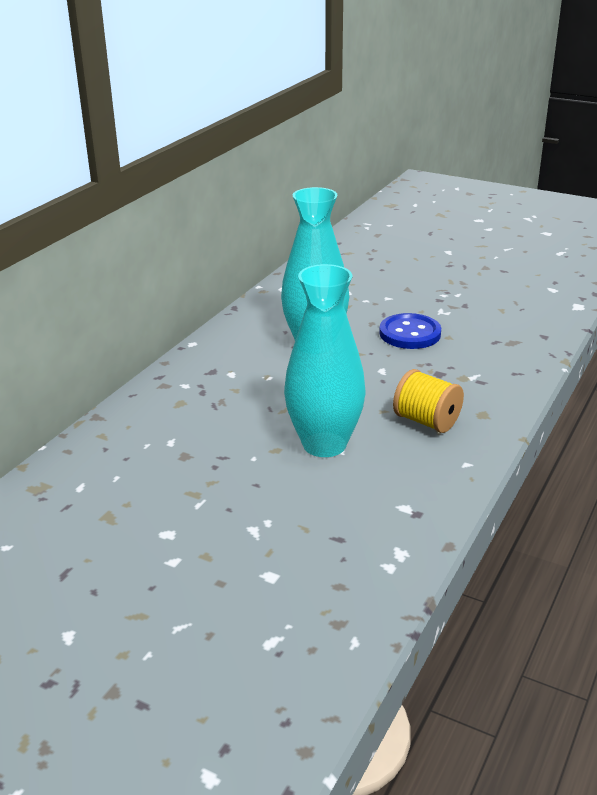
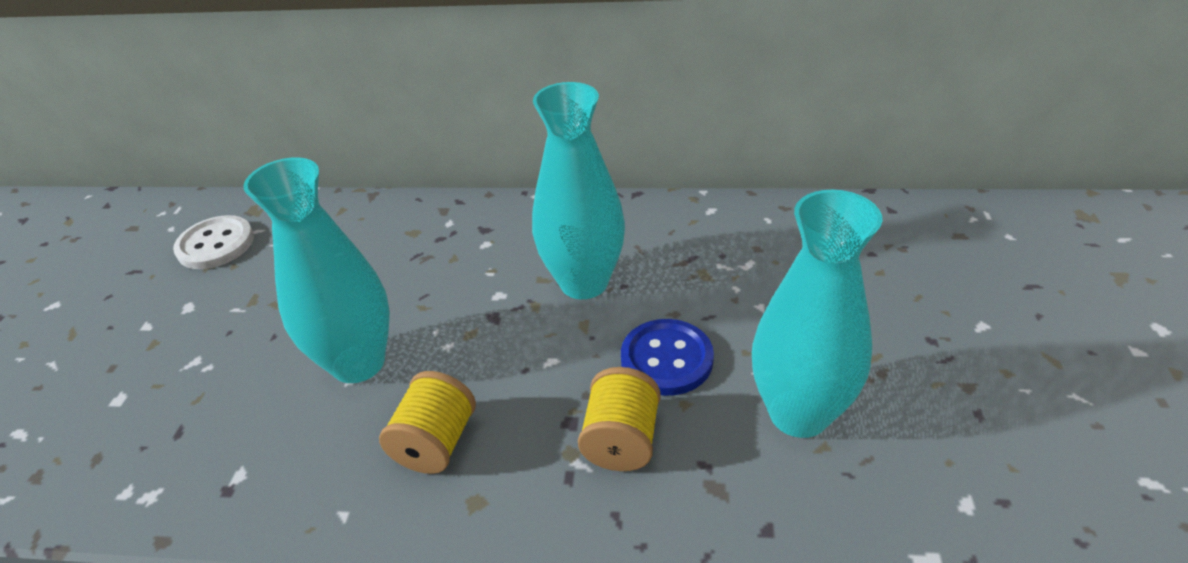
camera: 70 degrees right, 10 degrees up
none -> white button [173,215,254,269]
none -> yellow spool [578,367,661,471]
none -> turquoise vase [752,190,882,438]

